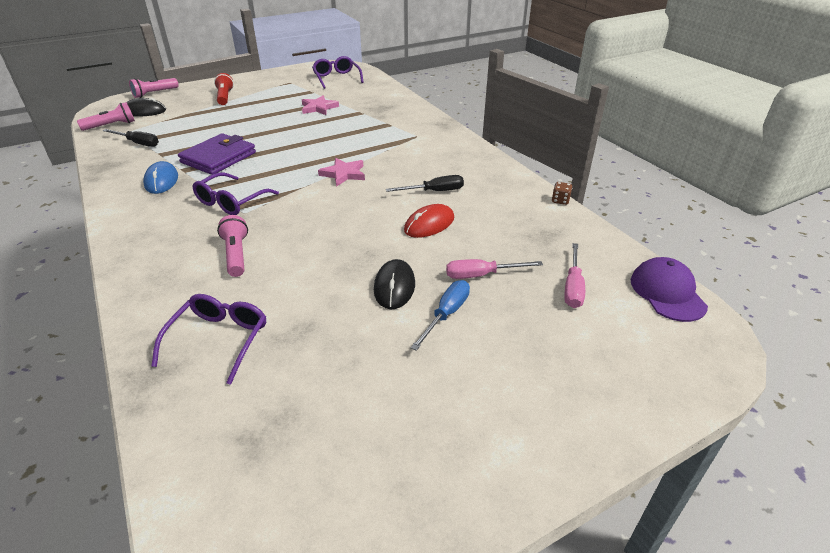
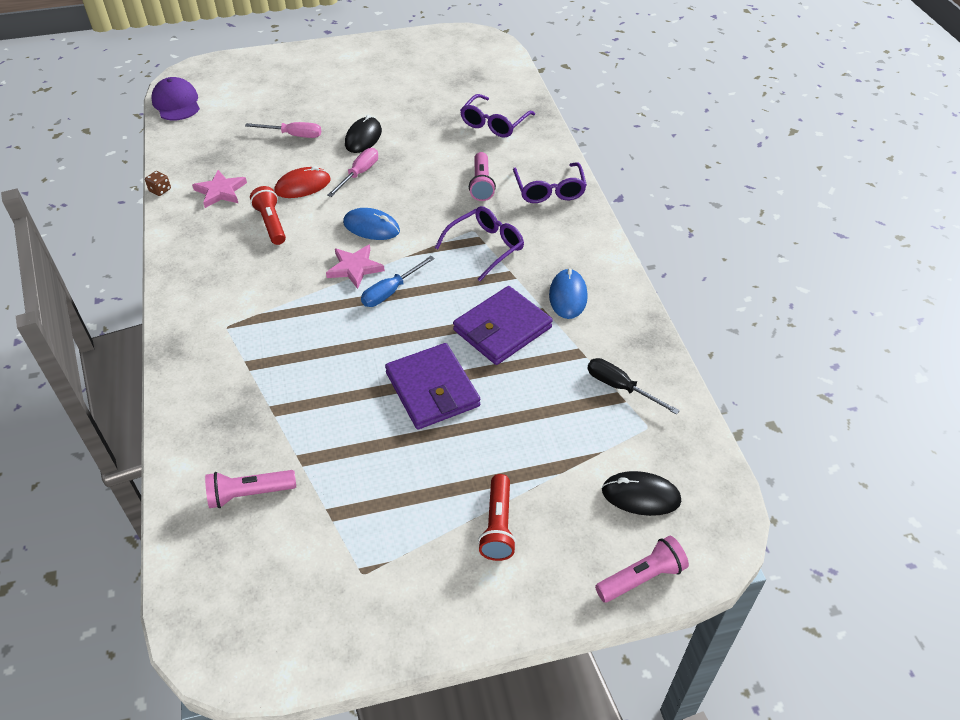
camera: 165 degrees left, 10 degrees up
pink flashlight [77,102,135,131] -> pink flashlight moved to [205,470,296,508]
pink star [302,95,339,115] -> pink star moved to [192,170,247,208]
purple glasses [312,56,364,89] -> purple glasses moved to [513,162,587,203]
black screwdriver [386,175,464,192] -> red flashlight [250,186,286,245]
blue screwdriver [411,280,470,351] -> blue screwdriver moved to [361,256,435,307]
pink screwdriver [564,243,585,308] -> pink screwdriver moved to [327,148,378,197]
purple cap [631,257,708,322] -> purple cap turned 150 degrees clockwise [151,77,200,120]
none -> blue mouse [343,208,400,240]
none -> purple wallet [385,343,480,429]

